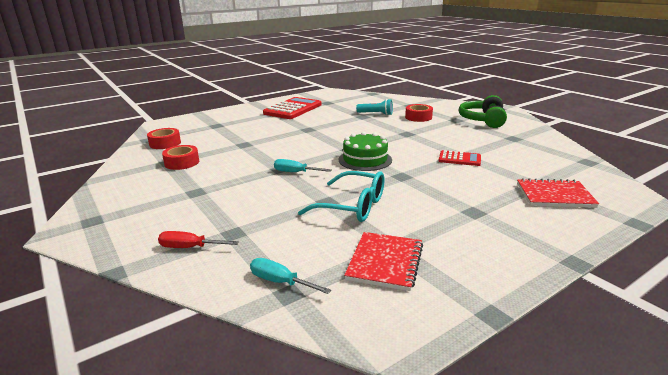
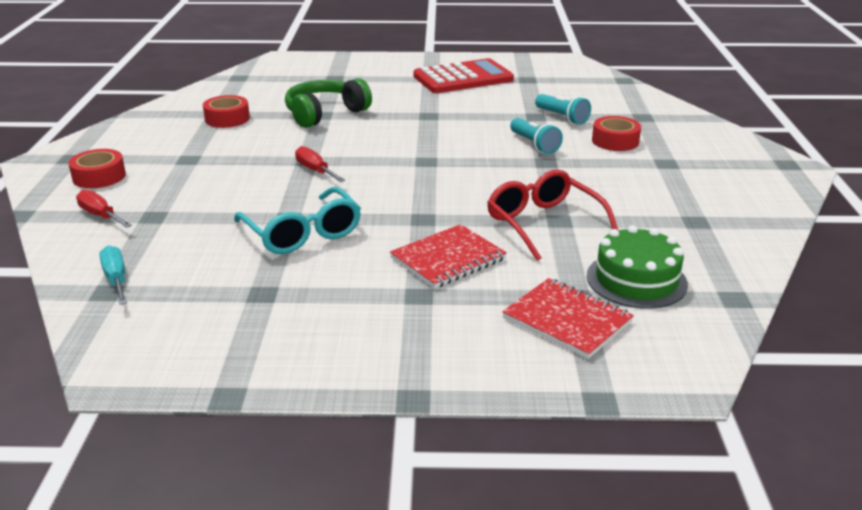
camera: 35 degrees right, 5 degrees up
red tape [147,128,181,149] -> red tape moved to [68,149,126,188]
turquoise screwdriver [274,159,331,172] -> red screwdriver [295,146,345,182]
green cake [339,132,392,171] -> green cake moved to [587,225,688,309]
red notebook [344,232,423,291] -> red notebook moved to [390,224,507,289]
red calculator [439,150,481,166] -> red glasses [487,169,618,261]
green headphones [459,95,507,128] -> green headphones moved to [285,78,372,128]
none -> turquoise flashlight [510,118,563,154]

